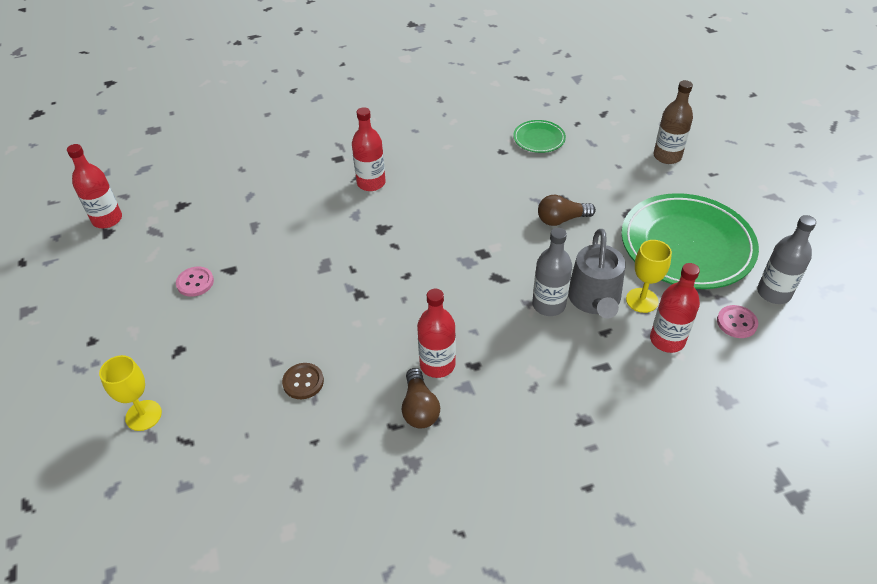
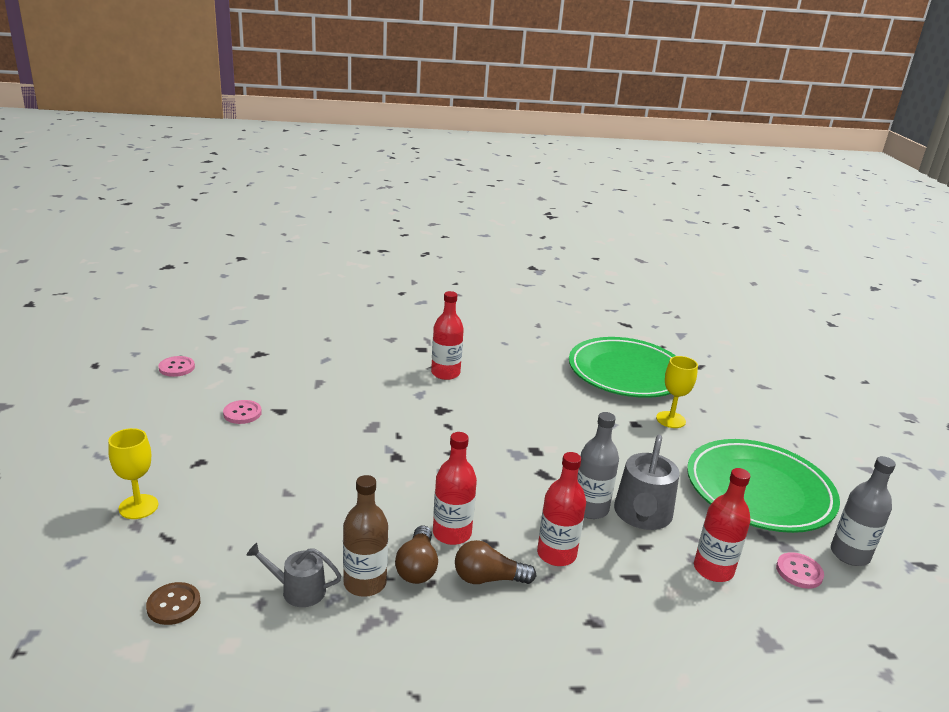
camera: 10 degrees right, 20 degrees down
red bottle [67,144,122,228] -> red bottle moved to [537,452,586,566]
brown button [282,363,324,399] -> brown button moved to [146,582,201,625]
green plate [513,120,566,153] -> green plate [569,337,676,398], size x2.21
brown light bulb [538,195,596,226] -> brown light bulb moved to [455,540,536,584]
yellow goblet [626,240,672,313] -> yellow goblet moved to [656,356,698,428]
brown bottle [653,80,693,164] -> brown bottle moved to [343,475,388,597]
none -> pink button [158,356,195,377]
none -> grey watering can [246,543,341,607]

